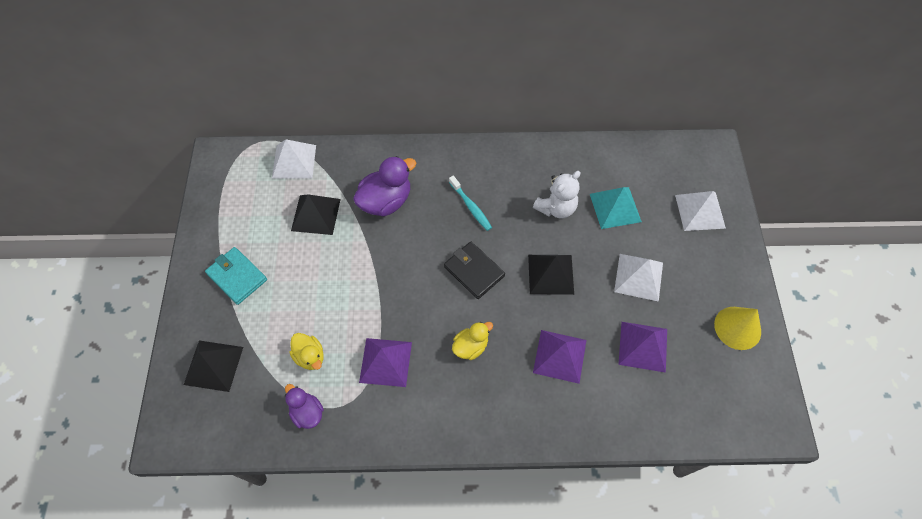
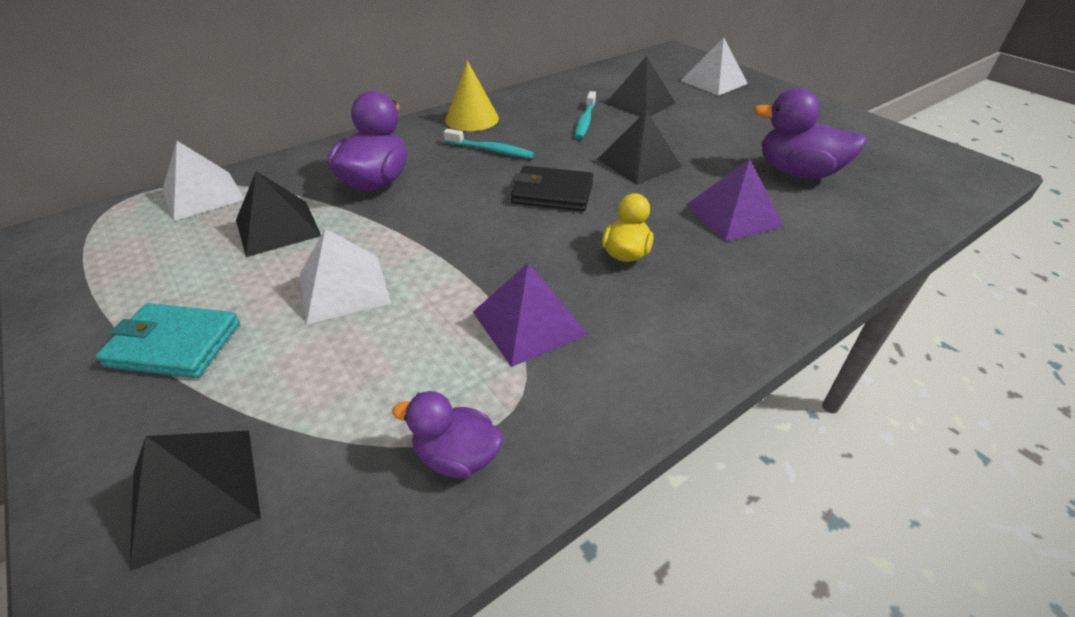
camera: 35 degrees left, 20 degrees down
yellow duck [289,333,324,370] -> none
white teddy bear [533,171,580,219] -> turquoise toothbrush [575,91,596,139]
turquoise pyramid [590,187,642,229] -> black pyramid [605,56,675,116]
white pyramid [614,254,663,302] -> white pyramid moved to [300,229,391,325]
purple pyramid [619,322,667,373] -> purple duck [753,88,867,179]
yellow cone [714,307,761,350] -> yellow cone moved to [445,61,499,131]

